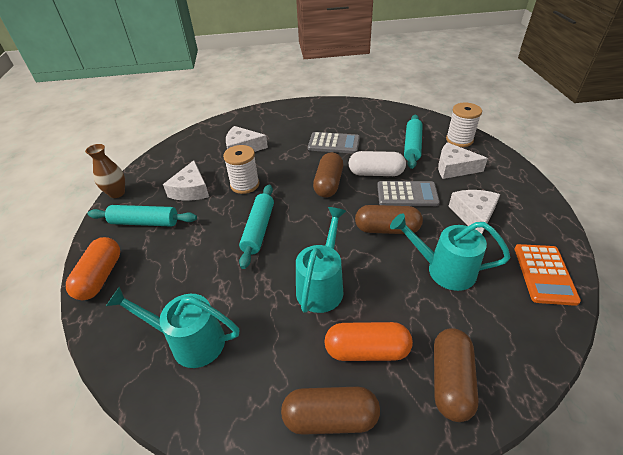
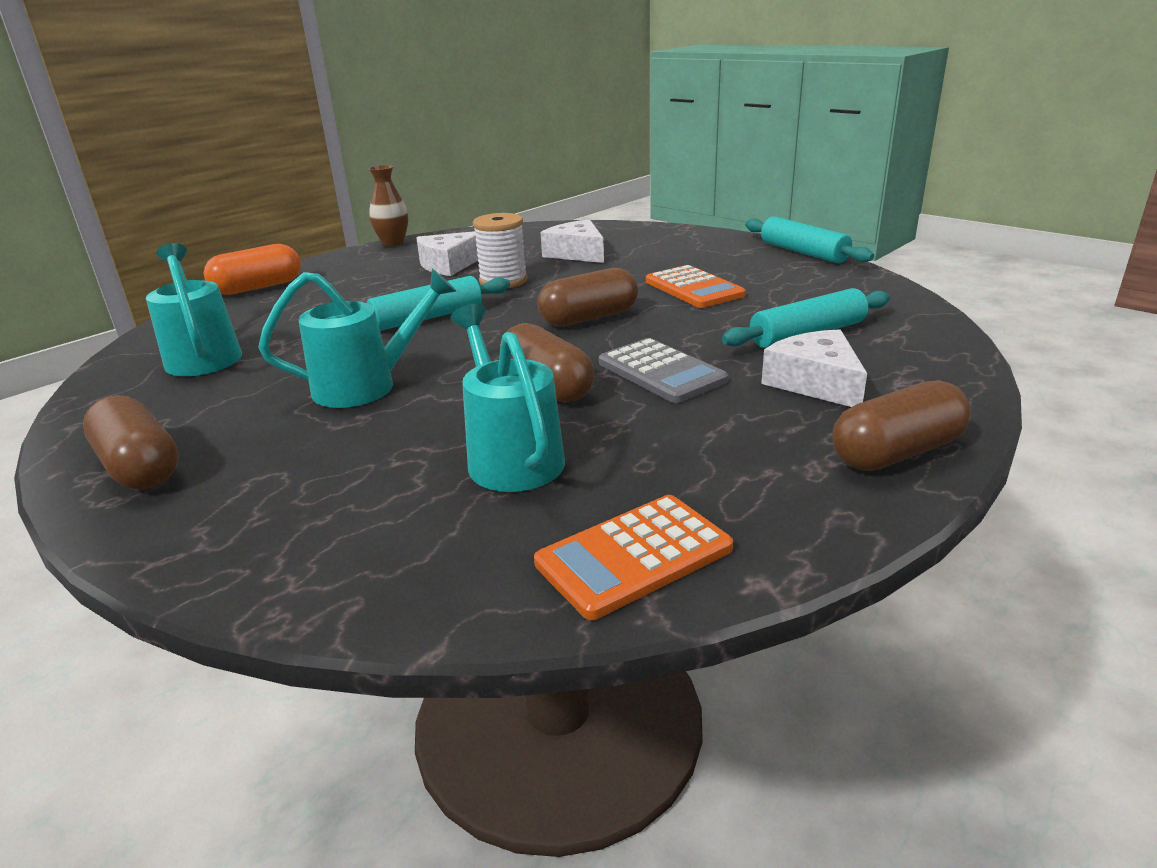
camera: 50 degrees right, 15 degrees down
turquoise rolling pin [87,205,197,227] -> turquoise rolling pin moved to [745,216,874,263]
grey calculator [308,132,360,154] -> orange calculator [646,265,746,308]
orange capsule [325,322,413,361] -> none
white capsule [348,151,406,176] -> none
brown capsule [434,328,479,422] -> brown capsule moved to [832,380,971,471]
white spool [446,103,482,147] -> none
white cheese [449,190,500,234] -> none

